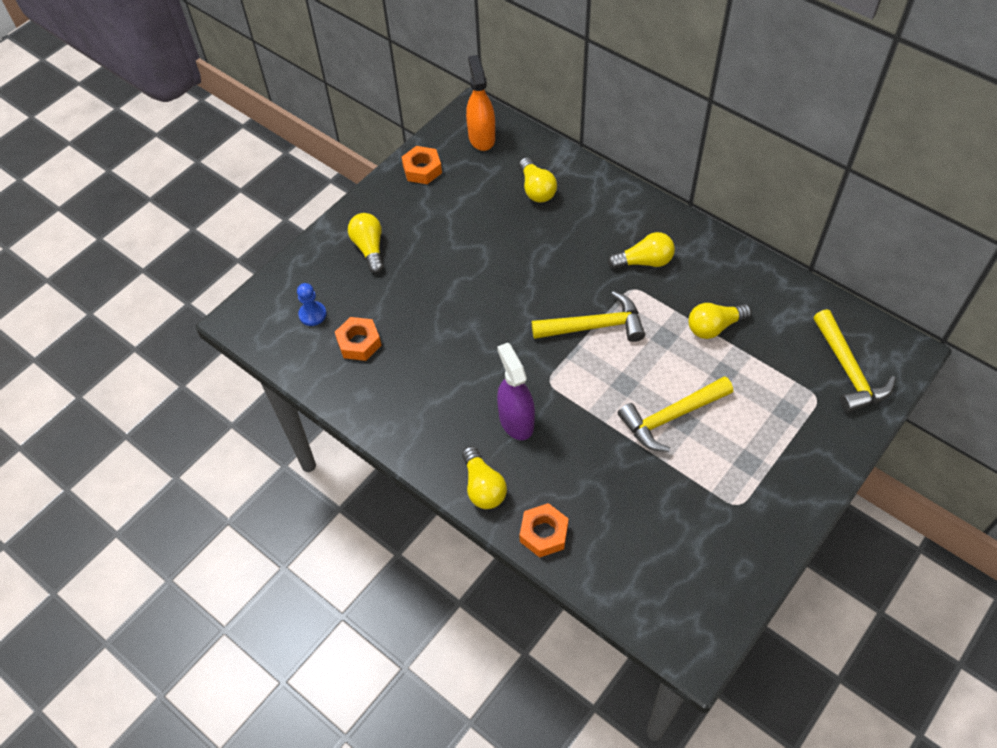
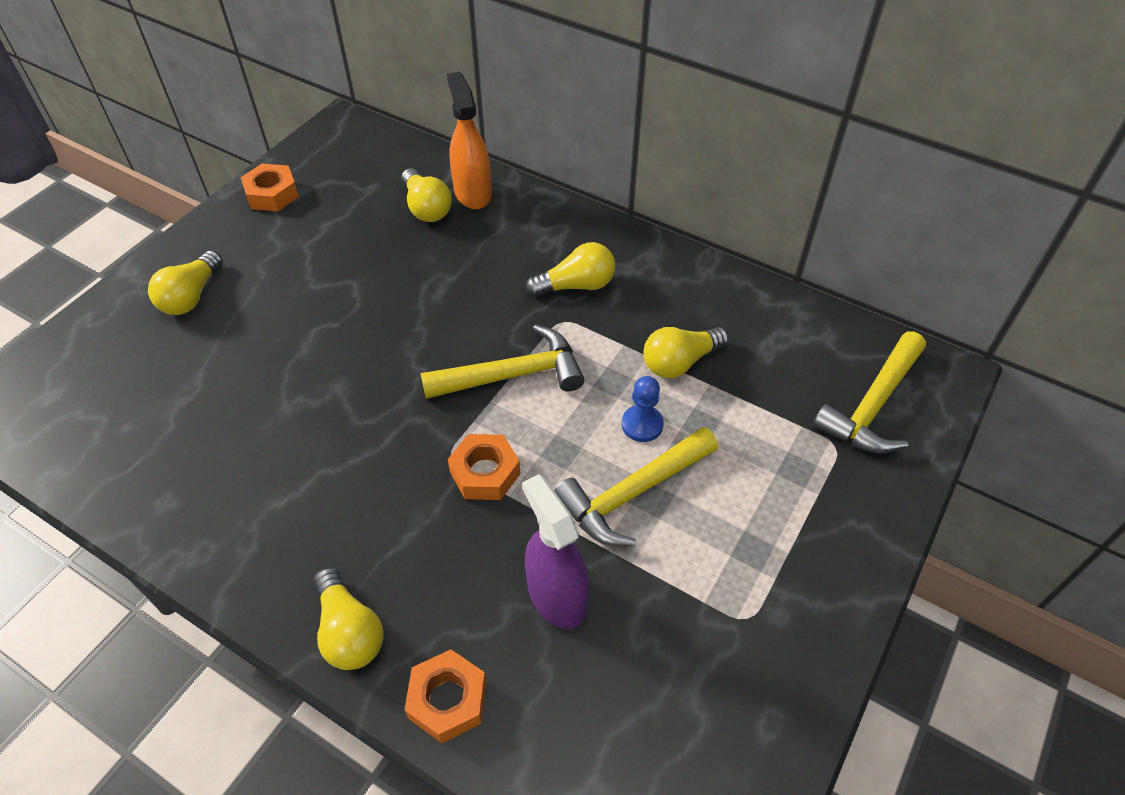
camera: 10 degrees left, 5 degrees down
blue pawn [297,283,327,326] -> blue pawn moved to [622,376,664,442]
orange nut [335,317,382,361] -> orange nut moved to [448,434,520,500]
yellow light bulb [348,213,384,273] -> yellow light bulb turned 135 degrees counterclockwise [148,251,223,315]
orange spray bottle [466,55,495,151] -> orange spray bottle moved to [447,71,492,209]
purple spray bottle [497,343,535,440] -> purple spray bottle moved to [522,474,590,629]
yellow hammer [813,309,896,413] -> yellow hammer turned 60 degrees clockwise [813,331,926,454]

